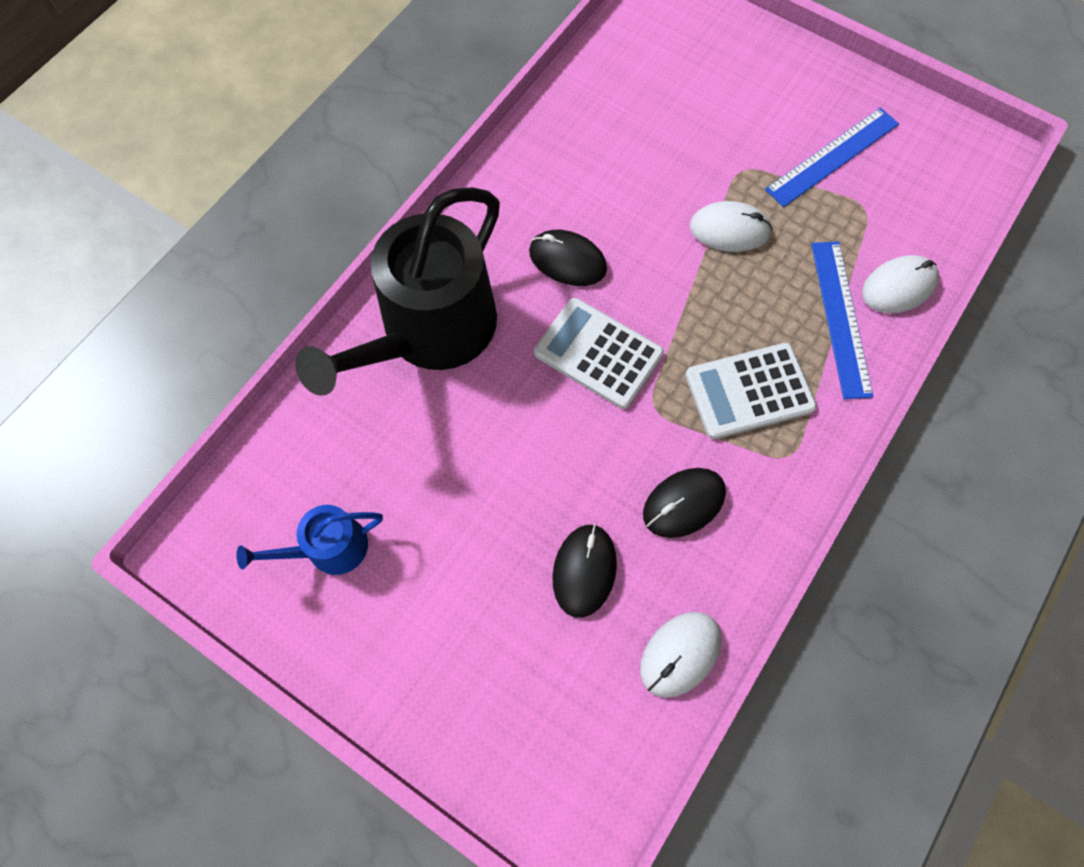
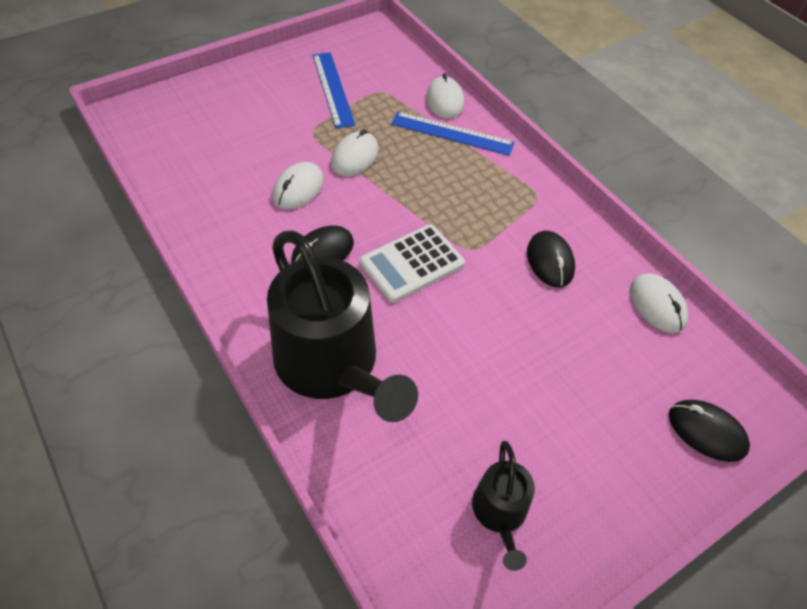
camera: 70 degrees left, 15 degrees down
blue watering can [236,505,383,575] -> black watering can [472,441,535,571]
black mouse [552,524,617,618] -> black mouse moved to [669,400,750,462]
white calculator [685,343,817,439] -> none
none -> white mouse [272,162,324,209]

